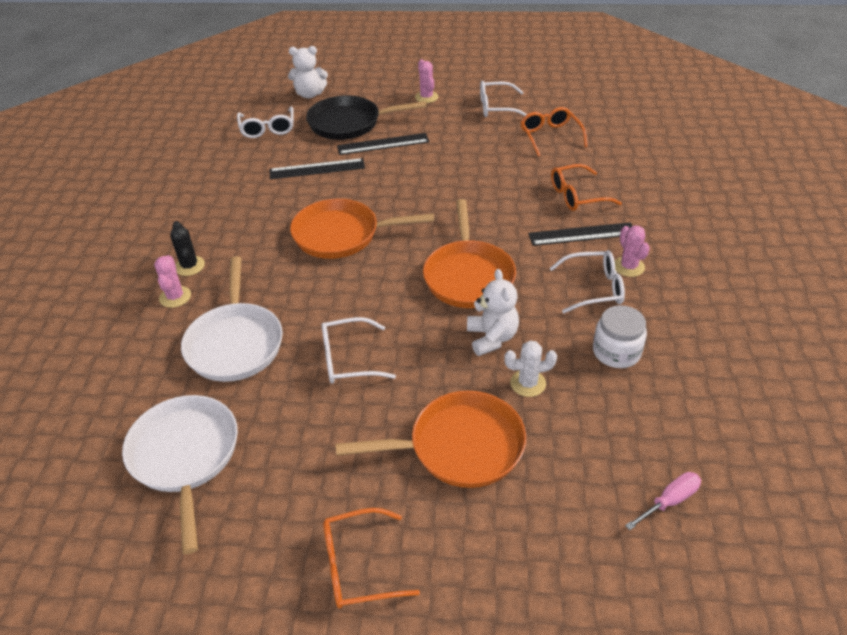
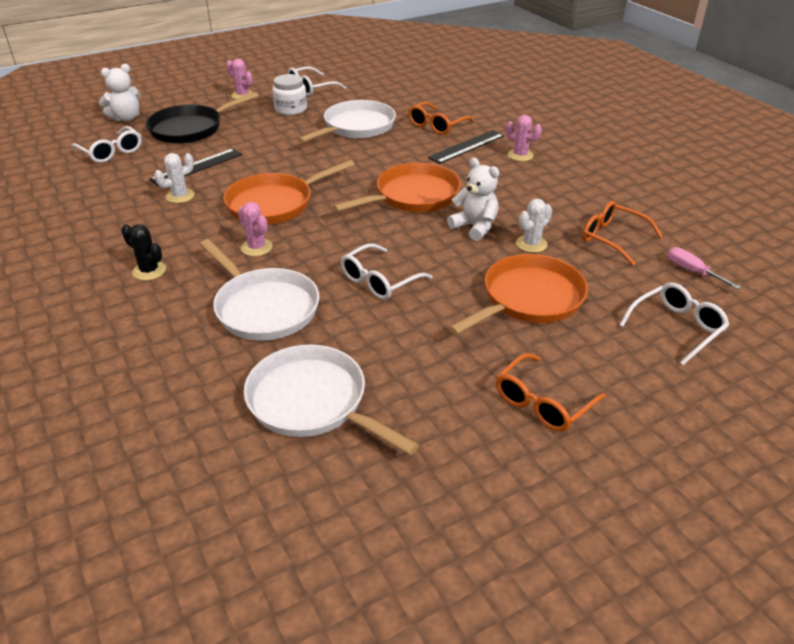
camera: 35 degrees left, 5 degrees down
pink cactus [154,255,191,308] -> pink cactus moved to [238,202,273,256]
black ruler [337,133,429,155] -> none
orange pan [423,199,516,308] -> orange pan turned 90 degrees counterclockwise [333,163,461,212]
orange glasses [520,107,588,157] -> orange glasses moved to [582,201,663,266]
white glasses [549,250,625,313] -> white glasses moved to [620,283,729,365]
white jar [593,305,647,368] -> white jar moved to [272,74,307,115]
pink screwdriver [625,472,701,530] -> pink screwdriver turned 60 degrees counterclockwise [668,247,741,289]
none -> white cactus [154,153,195,203]
none -> white pan [298,100,396,143]

